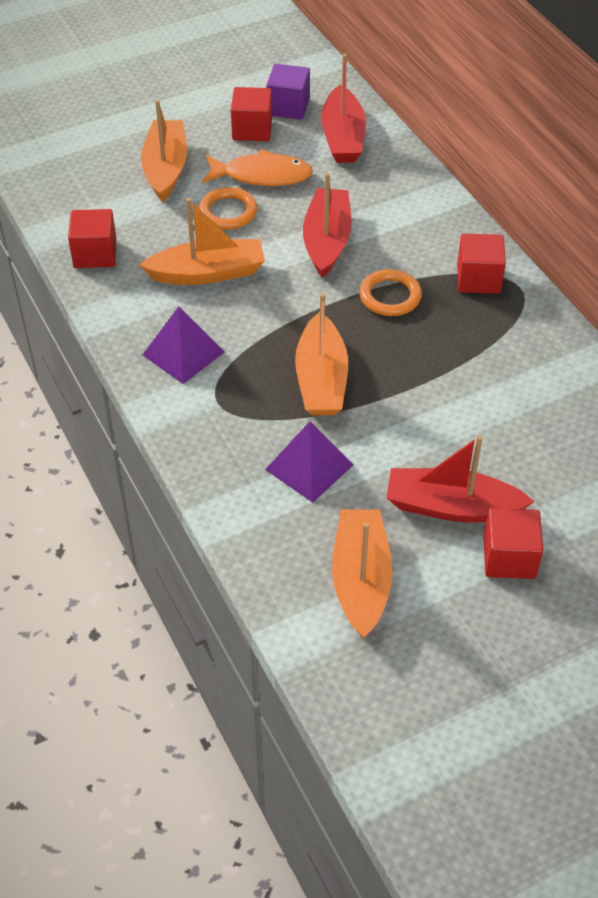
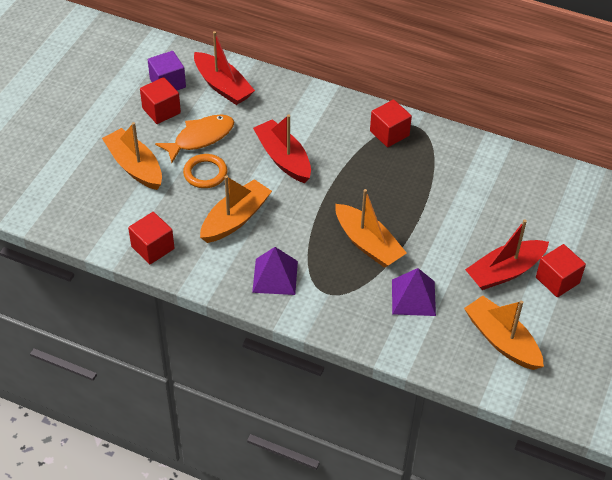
camera: 40 degrees left, 0 degrees up
orange ring [359,269,422,316] -> none

